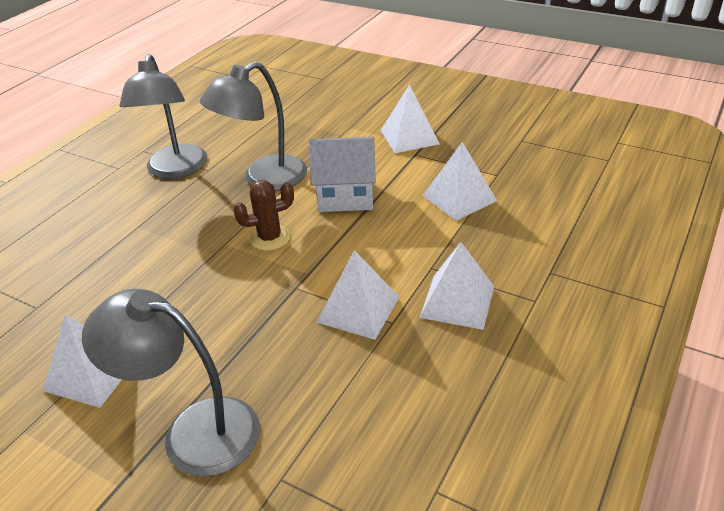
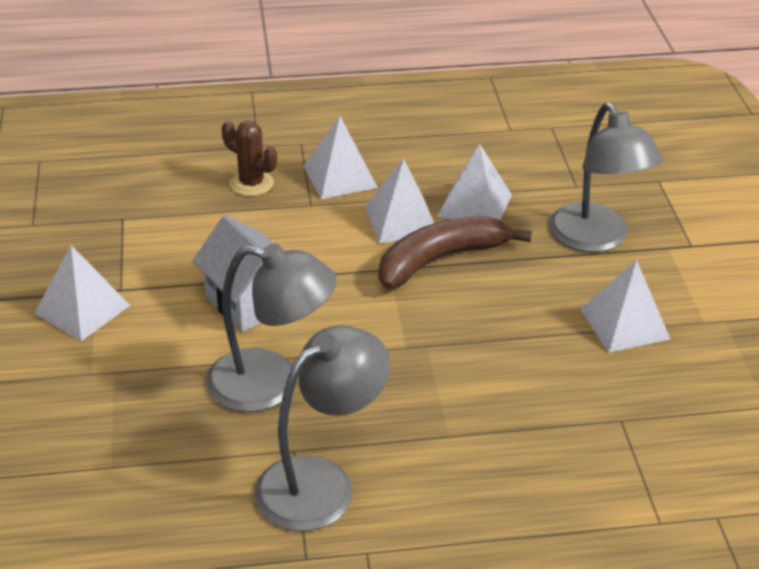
camera: 130 degrees left, 0 degrees up
brown cactus [233,180,294,251] -> brown cactus moved to [222,120,277,196]
white pyramid [422,142,497,221] -> white pyramid moved to [437,144,512,220]
none -> brown banana [379,216,532,289]

